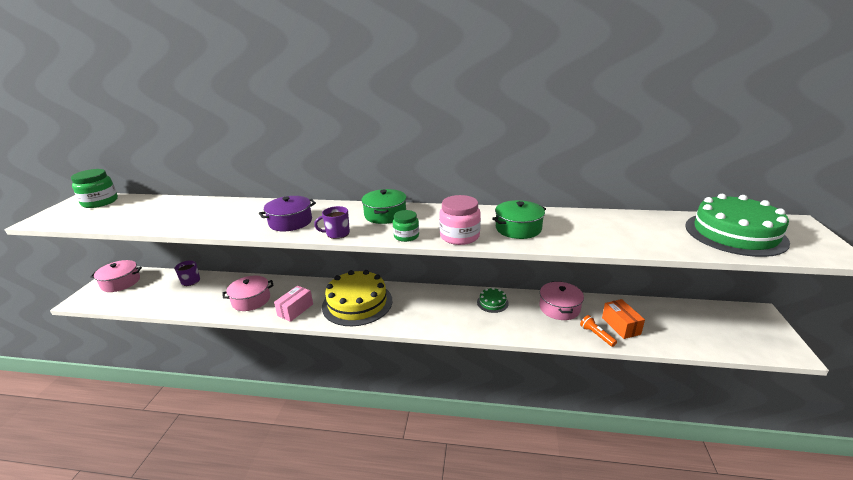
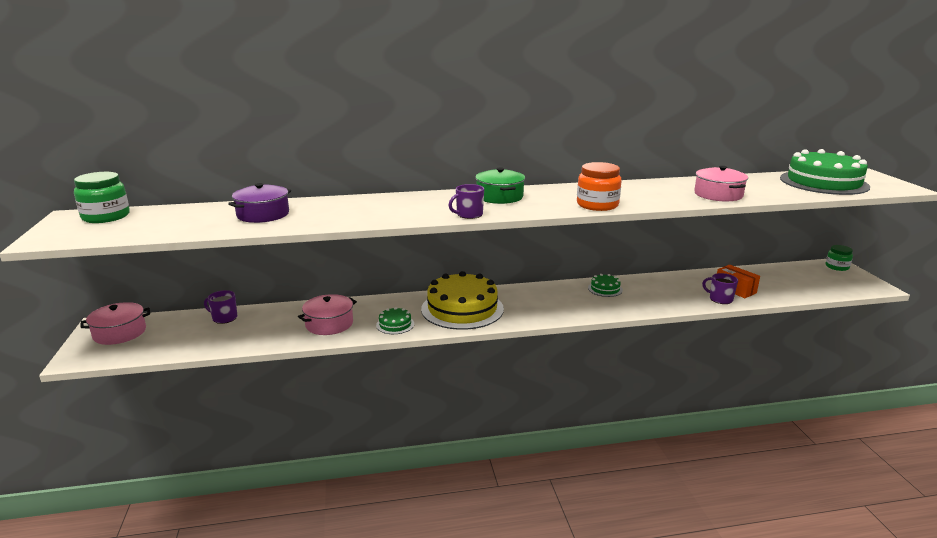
camera: 20 degrees left, 5 degrees down
purple pot [259,196,316,231] -> purple pot moved to [228,183,291,223]
pink box [274,286,313,322] -> green cake [376,307,414,334]
green jar [393,210,419,242] -> green jar moved to [826,245,853,271]
pink jar [439,195,481,245] -> orange jar [577,162,622,211]
green pot [492,200,546,239] -> none
pink pot [539,281,584,320] -> pink pot moved to [694,166,748,201]
orange flashlight [580,315,617,347] -> purple mug [702,273,738,304]

